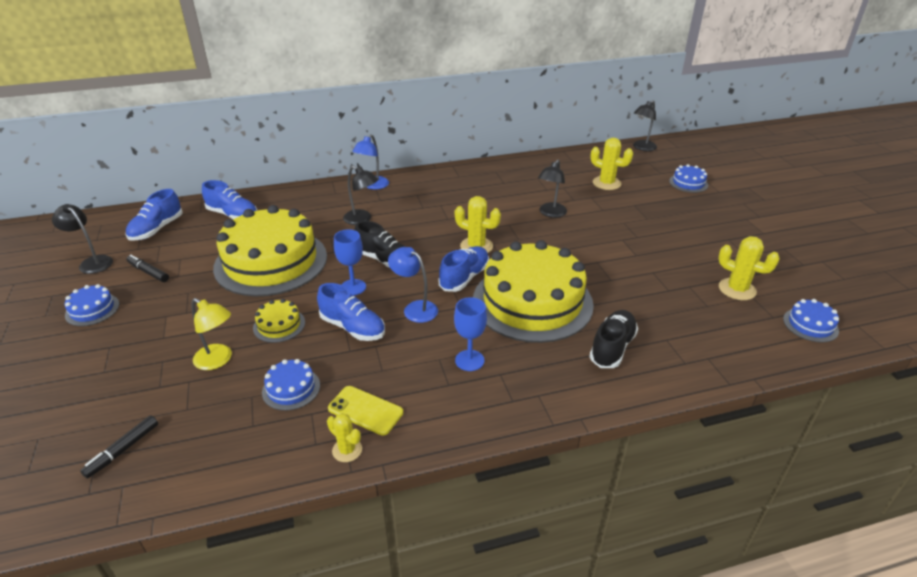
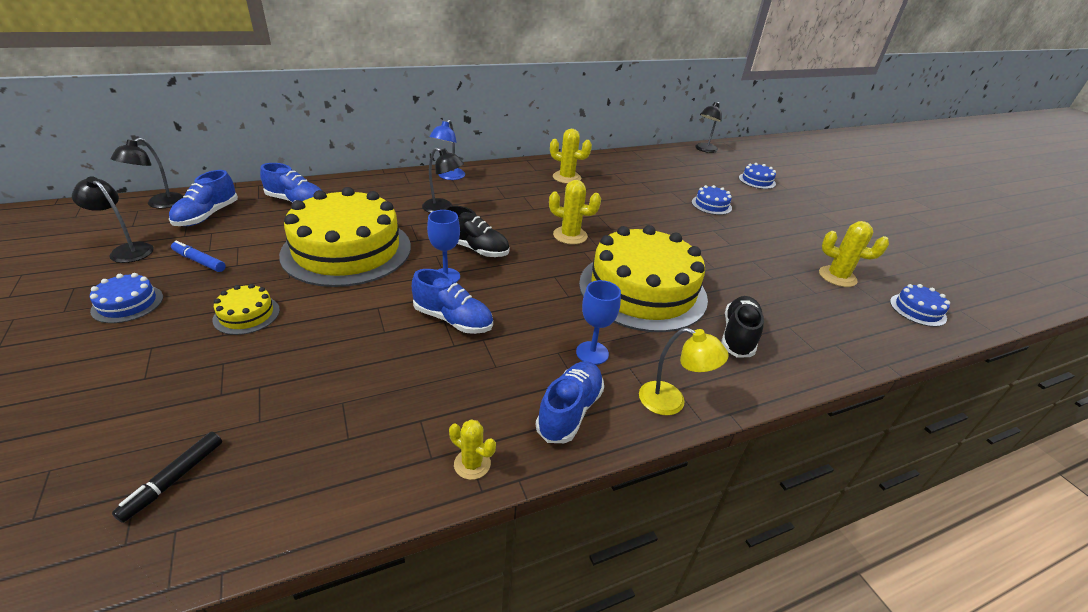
camera: 10 degrees left, 0 degrees up
black marker [126,255,169,282] -> blue marker [171,241,226,272]
yellow lamp [191,298,232,370] -> yellow lamp moved to [639,328,729,415]
yellow cake [253,299,305,343] -> yellow cake moved to [212,284,280,335]
blue cake [262,359,320,411] -> blue cake moved to [692,185,732,215]
yellow phone [328,386,403,436] -> none
blue lamp [388,247,438,323] -> none
blue shoe [439,246,489,292] -> blue shoe moved to [536,361,604,443]
black lamp [538,160,567,218] -> black lamp moved to [111,137,184,208]
yellow cactus [590,138,633,190] -> yellow cactus moved to [550,129,592,184]

